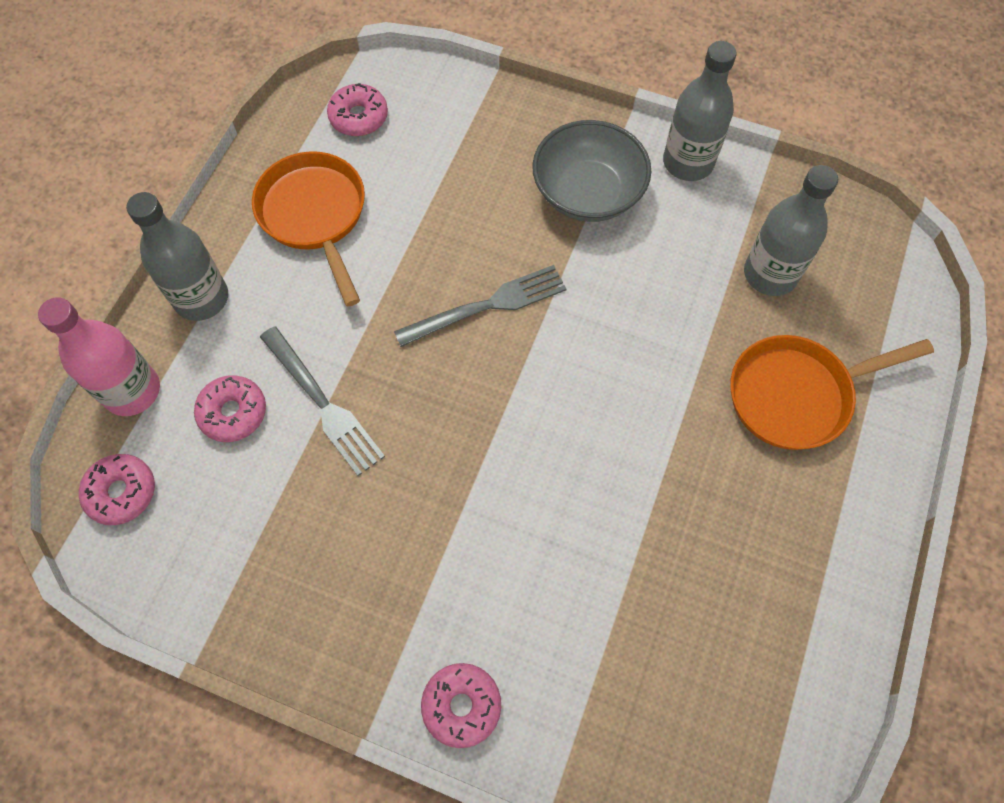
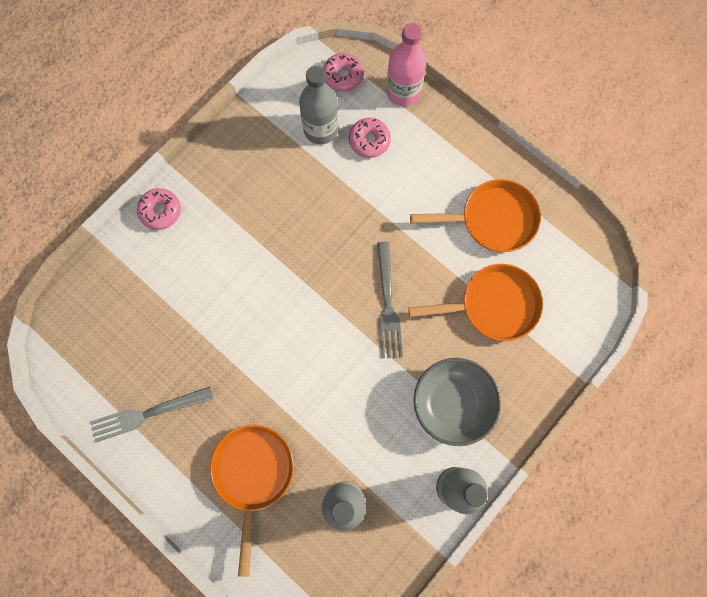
camera: 110 degrees right, 10 degrees up
grey bottle [126,192,228,321] -> grey bottle moved to [299,66,339,144]
grey fork [260,326,385,476] -> grey fork moved to [90,387,213,443]
pink donut [327,83,388,136] -> none
none -> orange pan [408,264,543,341]

